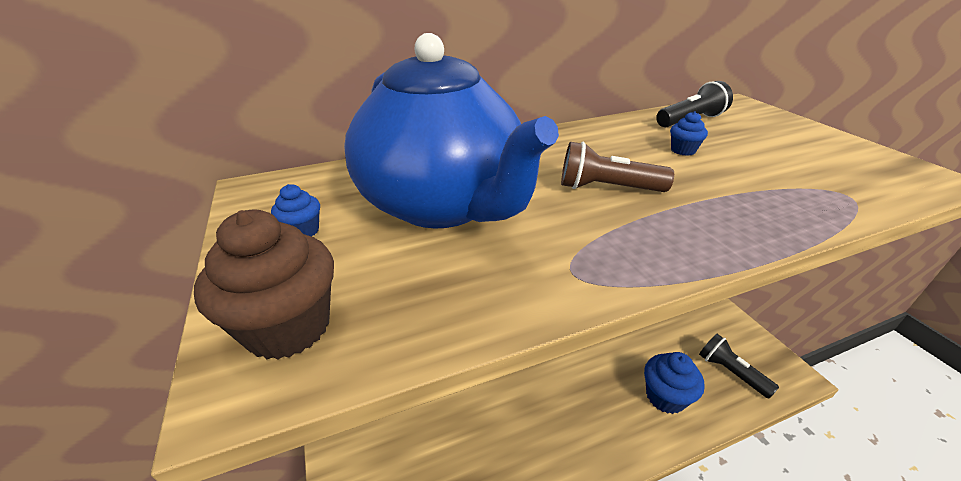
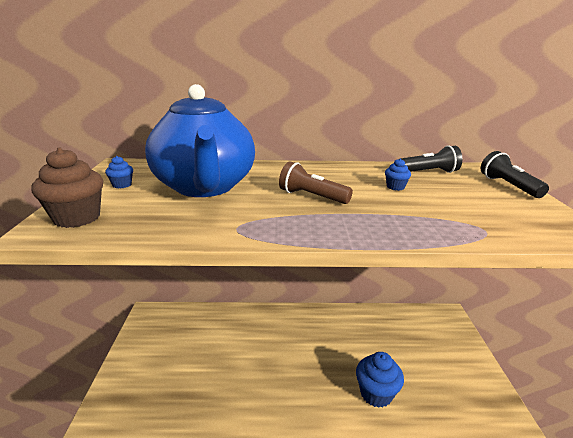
camera: 20 degrees right, 10 degrees down
black flashlight [699,334,779,398] -> black flashlight moved to [481,151,549,198]

